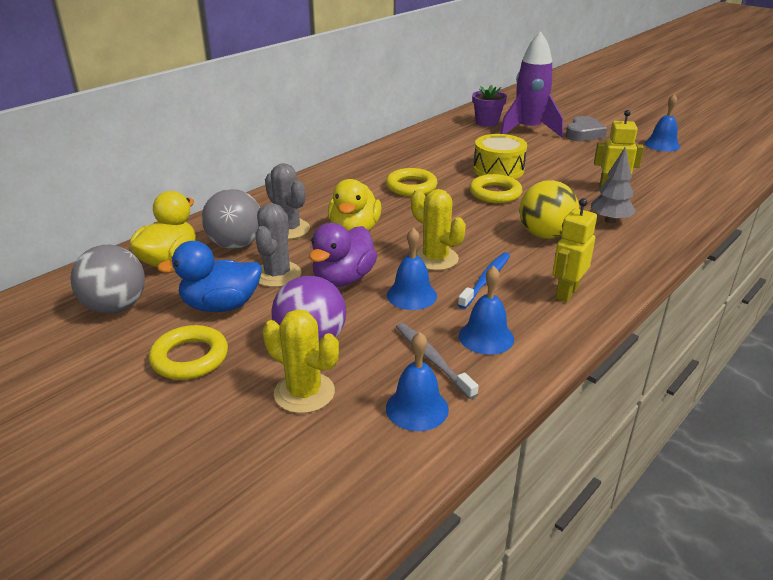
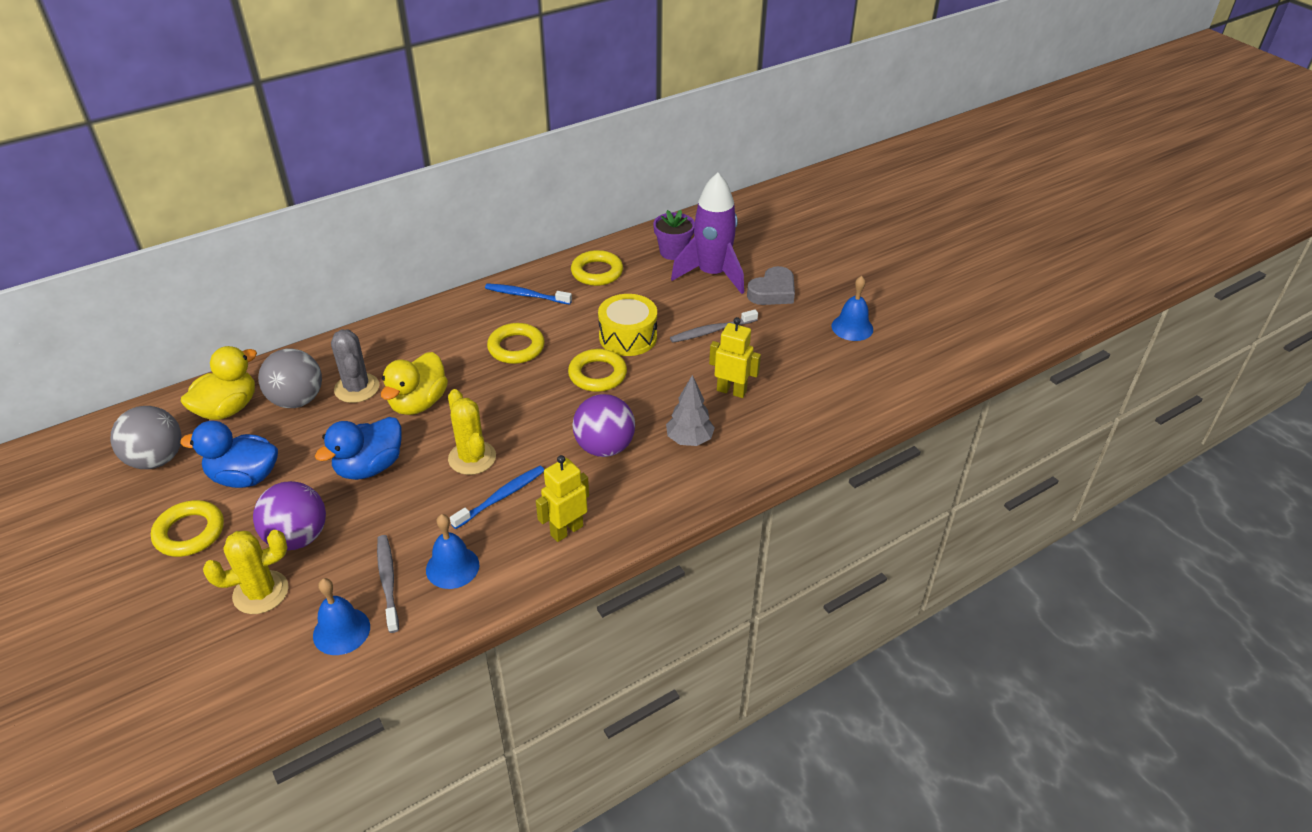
camera: 15 degrees right, 10 degrees up
grey cactus [255,203,301,287] -> none
yellow cactus [263,309,339,413] -> yellow cactus turned 75 degrees counterclockwise [203,530,289,614]
purple duck [309,223,377,287] -> blue duck [315,417,402,480]
blue bell [387,227,437,310] -> none
yellow ball [519,180,579,239] -> purple ball [573,394,635,457]
none -> blue toothbrush [485,283,572,305]
none -> yellow ring [571,250,623,286]
none -> grey toothbrush [670,310,758,343]

